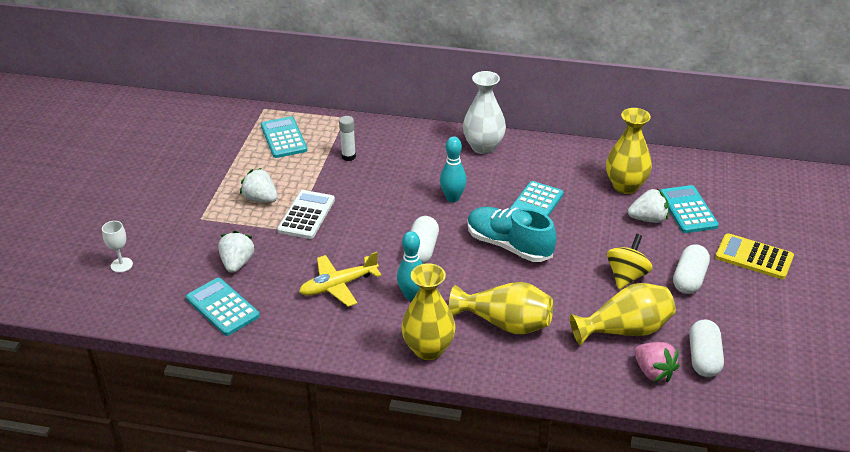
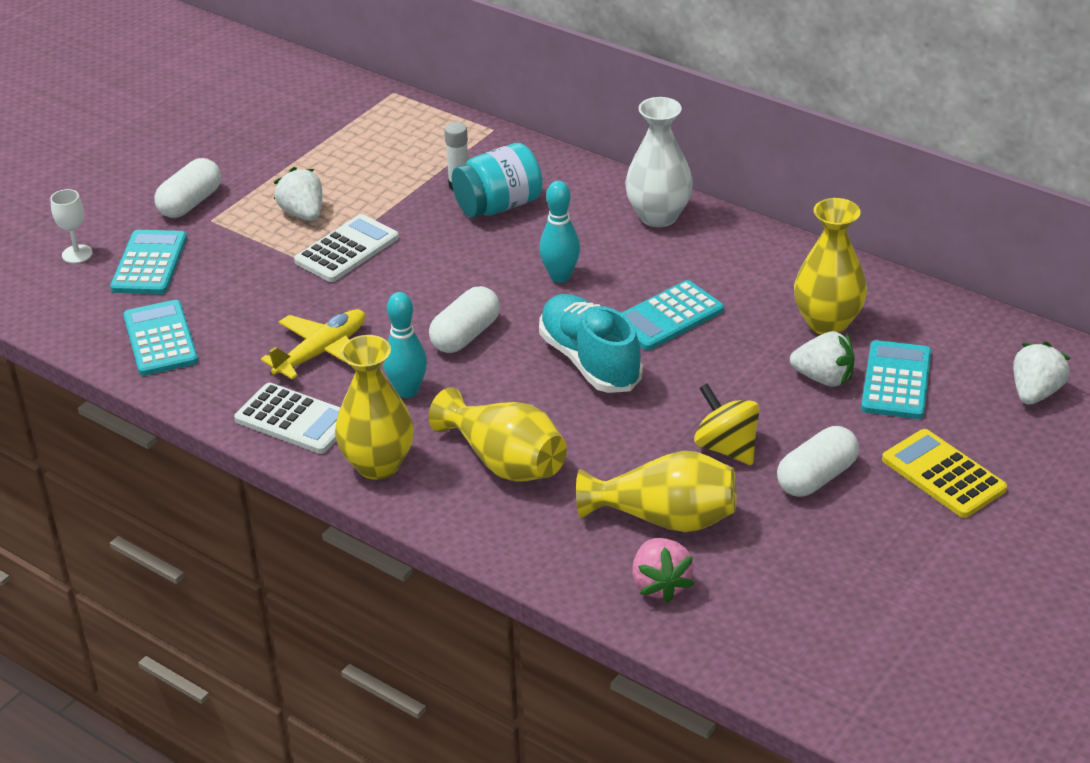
camera: 25 degrees right, 0 degrees up
white strawberry [218,231,255,273] -> white strawberry moved to [1013,342,1070,405]
turquoise calculator [261,116,307,158] -> turquoise calculator moved to [110,230,187,294]
yellow plane [299,252,382,307] -> yellow plane turned 135 degrees clockwise [261,309,365,379]
yellow spinning top [607,234,653,289] -> yellow spinning top turned 90 degrees counterclockwise [694,383,760,465]
white capsule [689,320,724,377] -> white capsule moved to [154,158,221,218]
none -> white calculator [234,383,341,454]
none -> turquoise jar [452,143,543,218]

